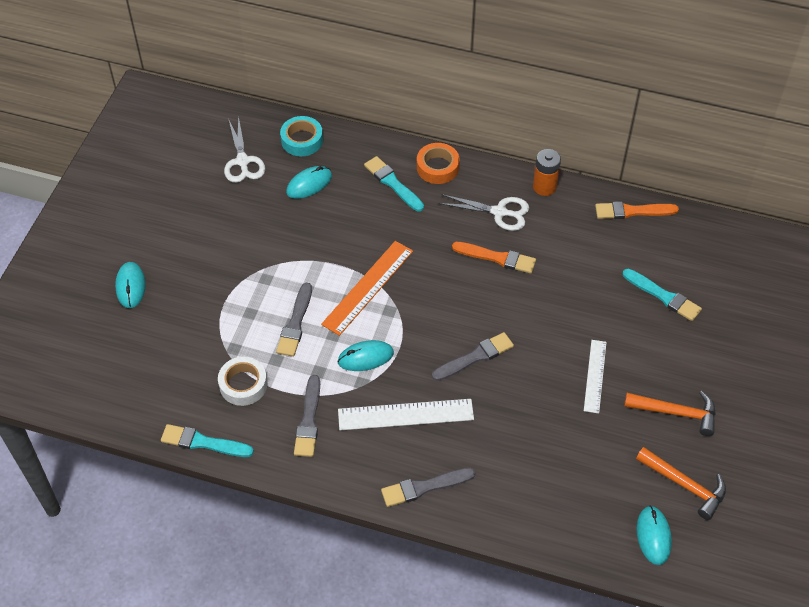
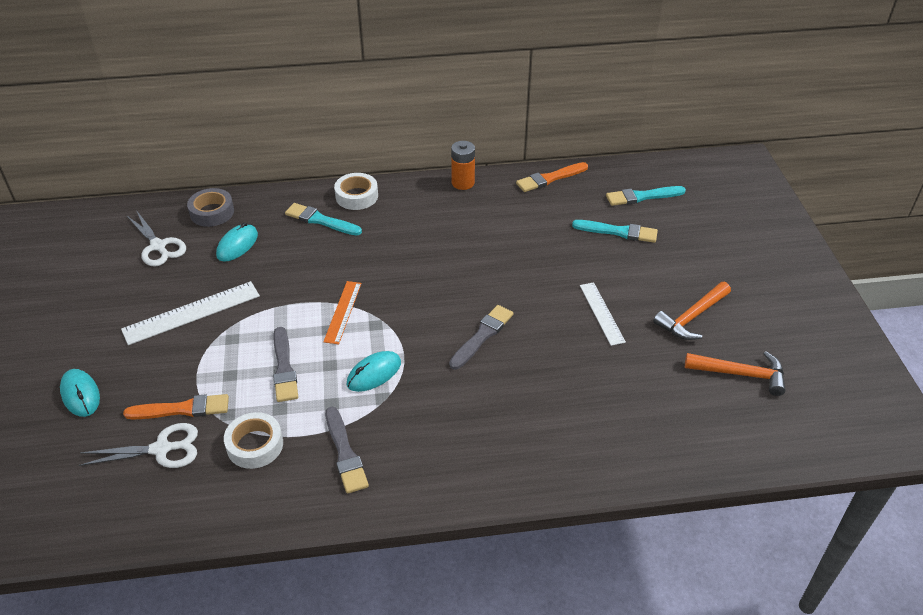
camera: 25 degrees left, 10 degrees down
turquoise brush [161,424,254,457] -> turquoise brush moved to [606,186,686,206]
turquoise tape [280,116,323,156] -> grey tape [187,188,234,227]
orange ruler [321,241,413,336] -> orange ruler [323,281,361,344], size x0.64
white ruler [338,399,474,430] -> white ruler moved to [121,281,260,345]
grey brush [381,468,475,507] -> none
orange tape [417,143,459,184] -> white tape [334,173,378,210]
white scissors [439,194,529,231] -> white scissors moved to [79,423,198,468]
orange brush [452,242,536,274] -> orange brush moved to [123,394,229,419]
orange hammer [624,391,716,436] -> orange hammer turned 150 degrees clockwise [653,282,731,340]
turquoise mouse [637,506,672,565] -> none

